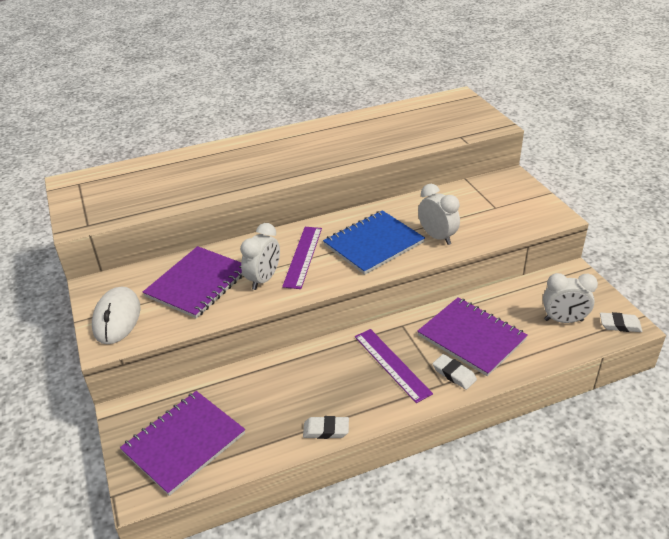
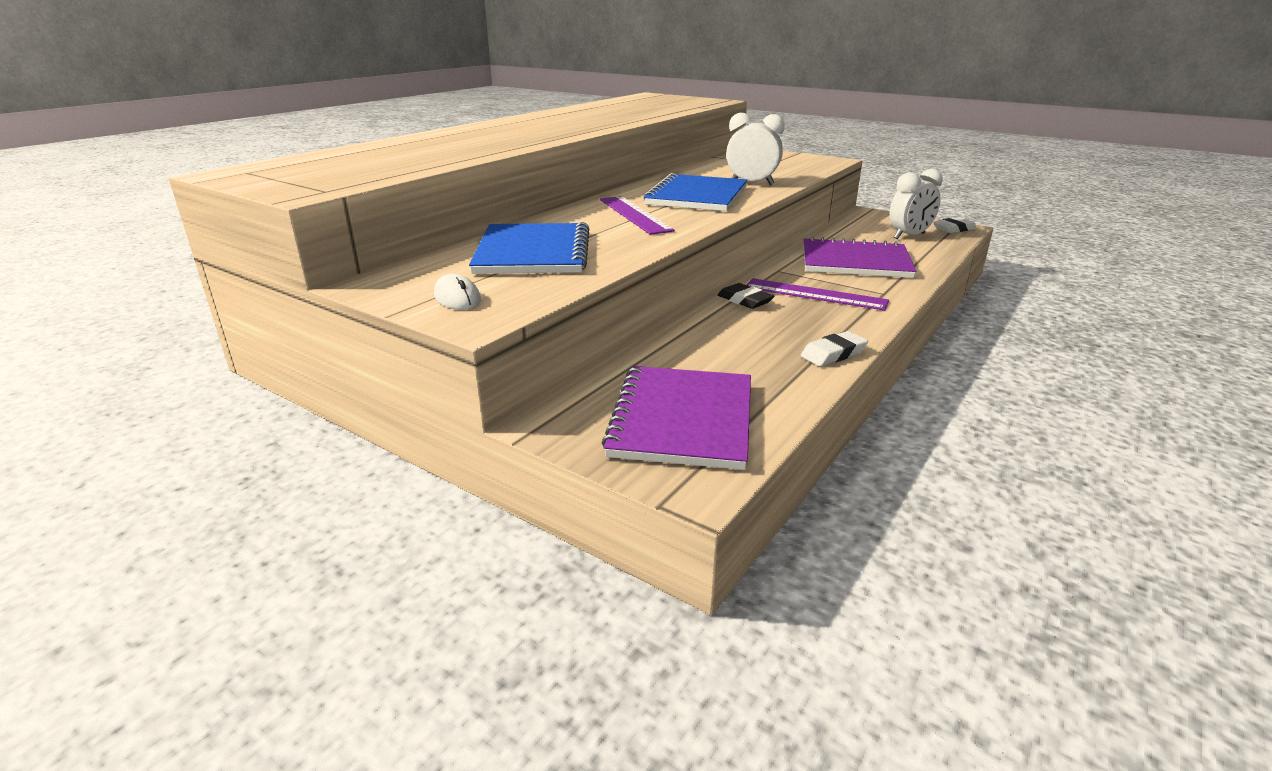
camera: 35 degrees left, 10 degrees down
white mouse [92,287,141,344] -> white mouse [434,274,481,310], size x0.53
purple notebook [143,246,243,319] -> blue notebook [469,222,590,274]
white clock [240,223,280,290] -> none
white eraser [433,354,477,390] -> none
none -> black eraser [717,283,775,309]

